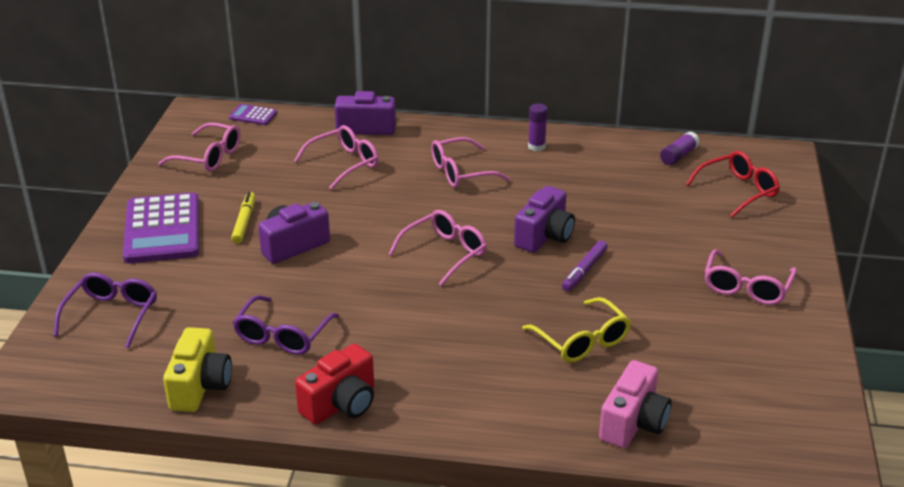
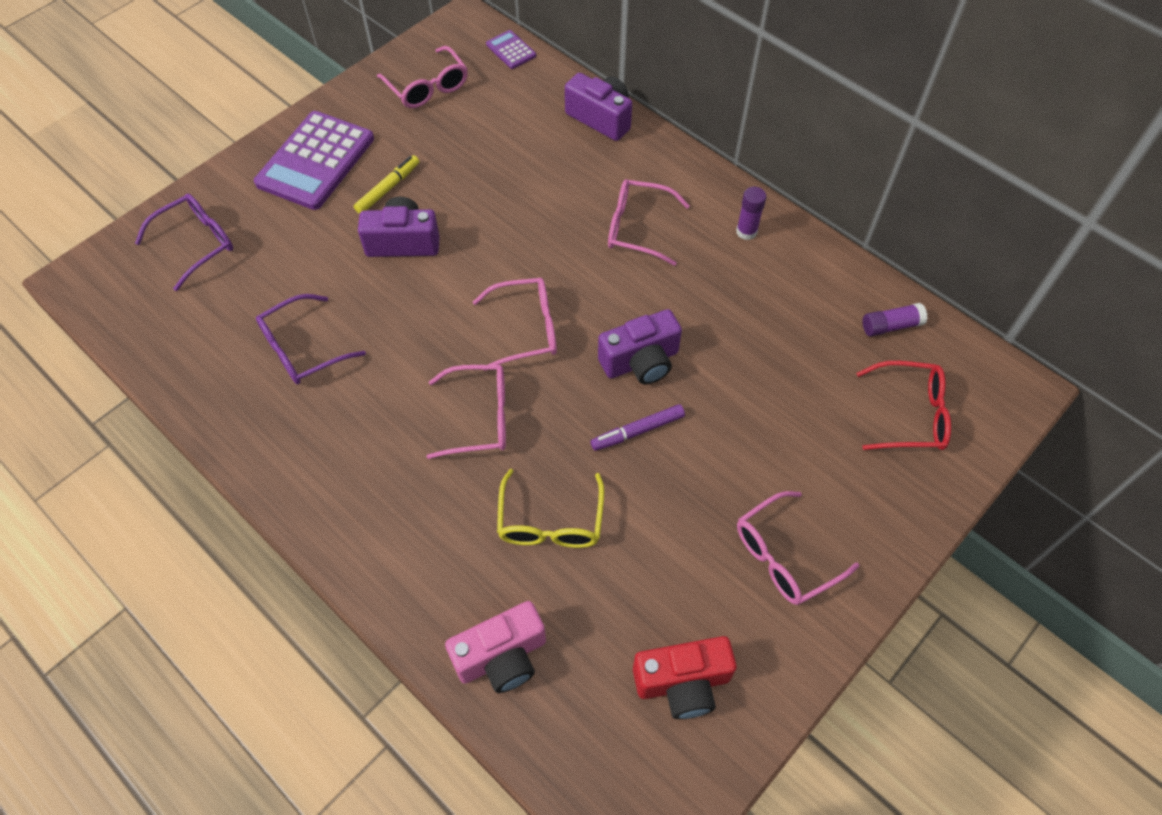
camera: 35 degrees right, 25 degrees up
yellow camera [163,327,232,412] -> none
pink glasses [294,125,379,190] -> pink glasses moved to [427,365,506,459]
red camera [295,344,374,425] -> red camera moved to [633,636,737,719]

